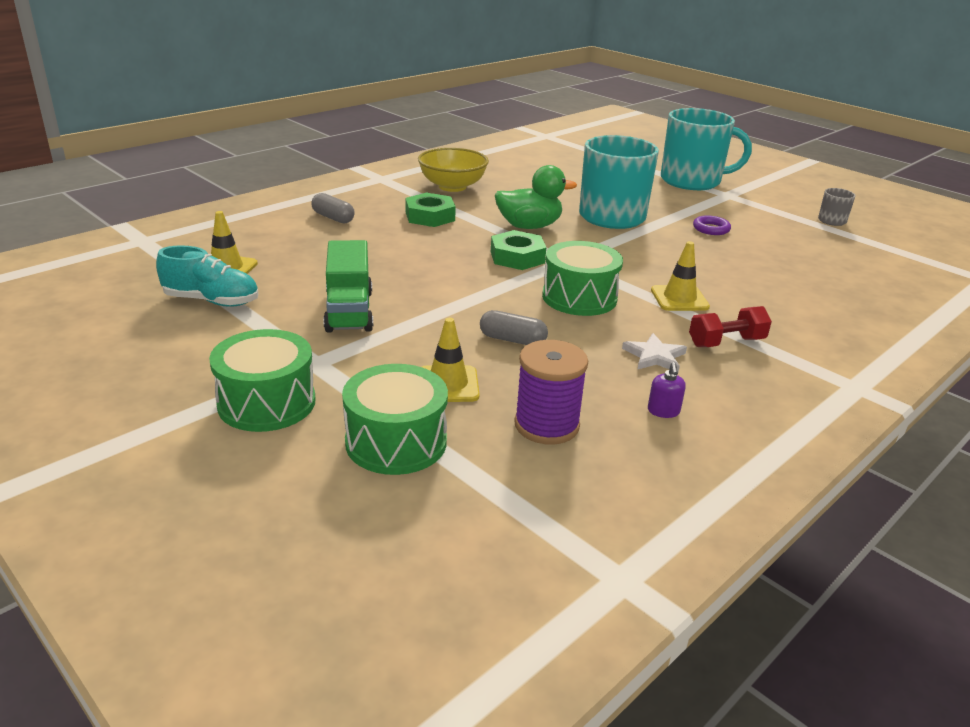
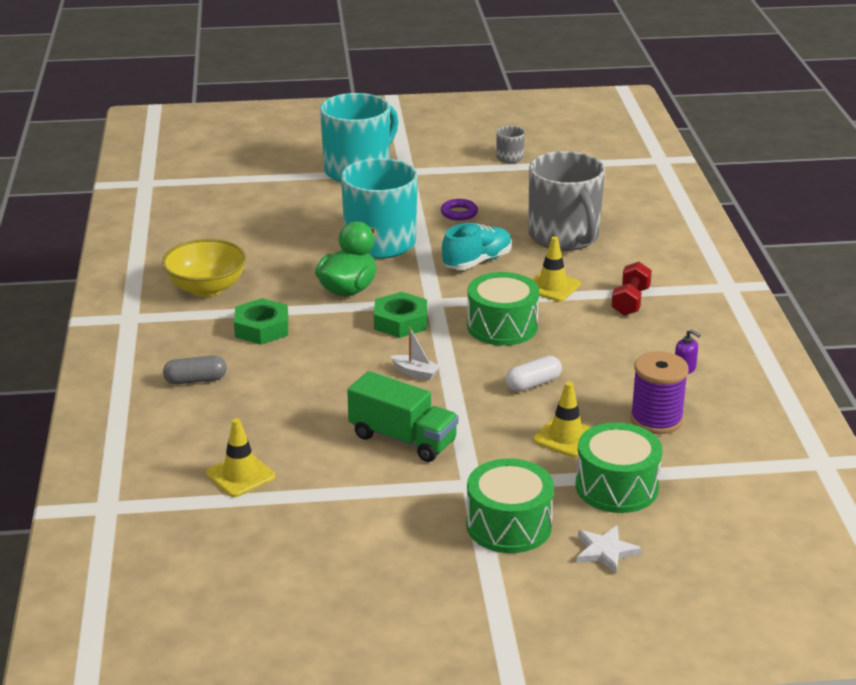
camera: 50 degrees left, 0 degrees up
turquoise shoe [156,245,259,307] -> turquoise shoe moved to [442,223,512,270]
grey capsule [480,310,548,345] -> white capsule [505,356,562,392]
white star [622,333,687,372] -> white star moved to [577,525,642,574]
none -> white boat [391,327,440,380]
none -> grey mug [528,151,605,251]

